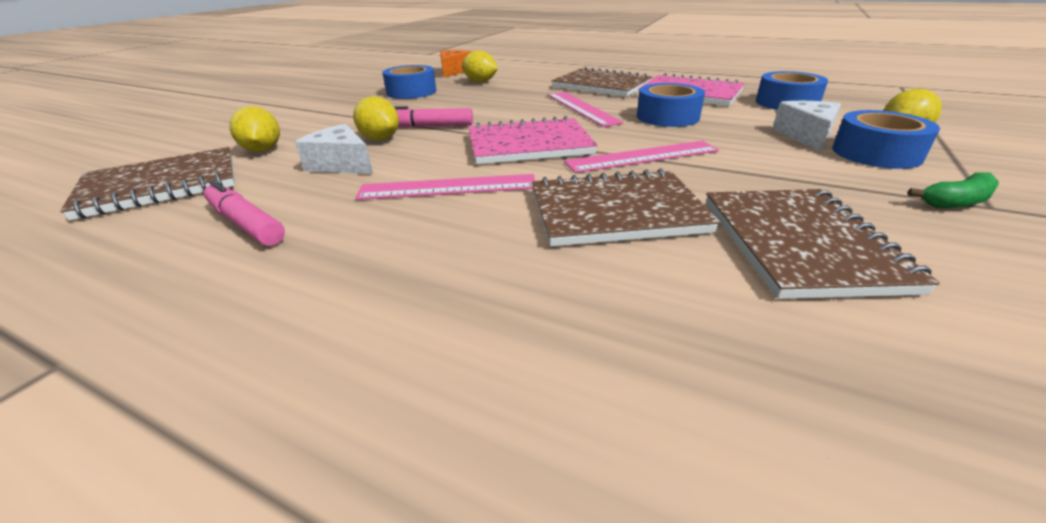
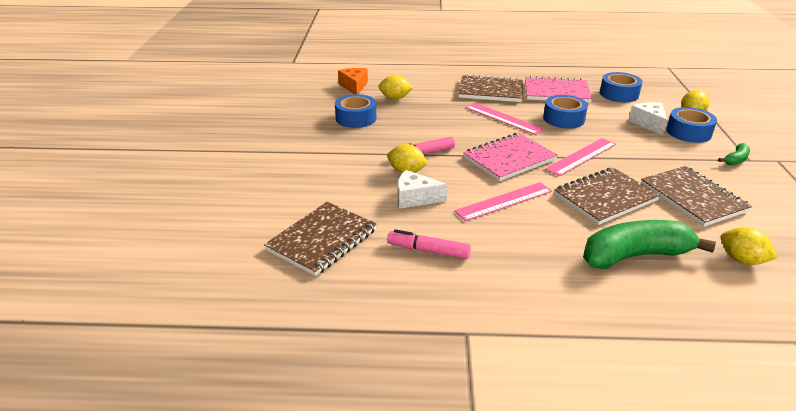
camera: 25 degrees left, 0 degrees up
yellow lemon [229,106,280,152] -> yellow lemon moved to [721,227,778,265]
none -> green banana [583,220,716,269]

